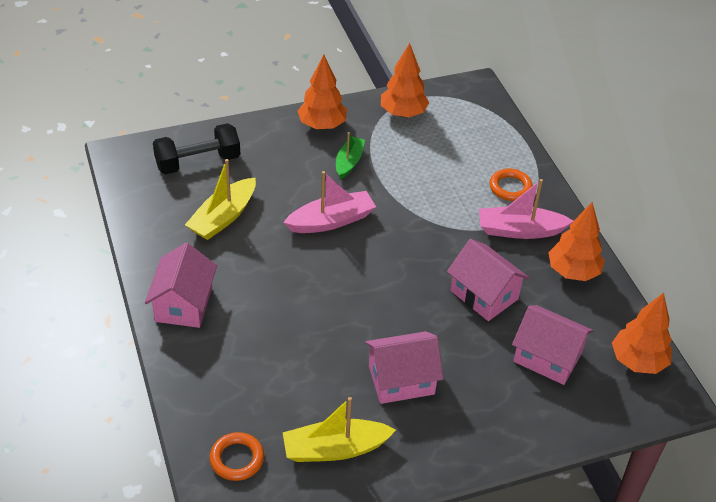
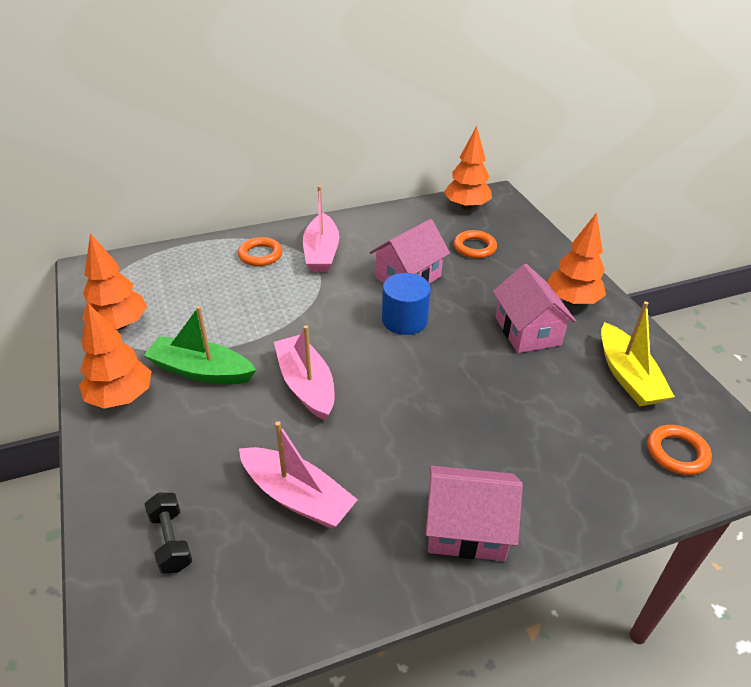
camera: 90 degrees left, 5 degrees down
black dumbbell [153,123,240,175] -> black dumbbell [145,493,192,573], size x0.59
yellow boat [185,159,256,240] -> pink boat [239,421,358,528]
green boat [336,132,365,179] -> green boat [144,306,256,384], size x1.52
pink house [512,305,593,385] -> orange ring [454,230,497,258]
orange tree [548,202,605,281] -> orange tree moved to [547,212,606,306]
none -> blue cylinder [382,273,431,335]

